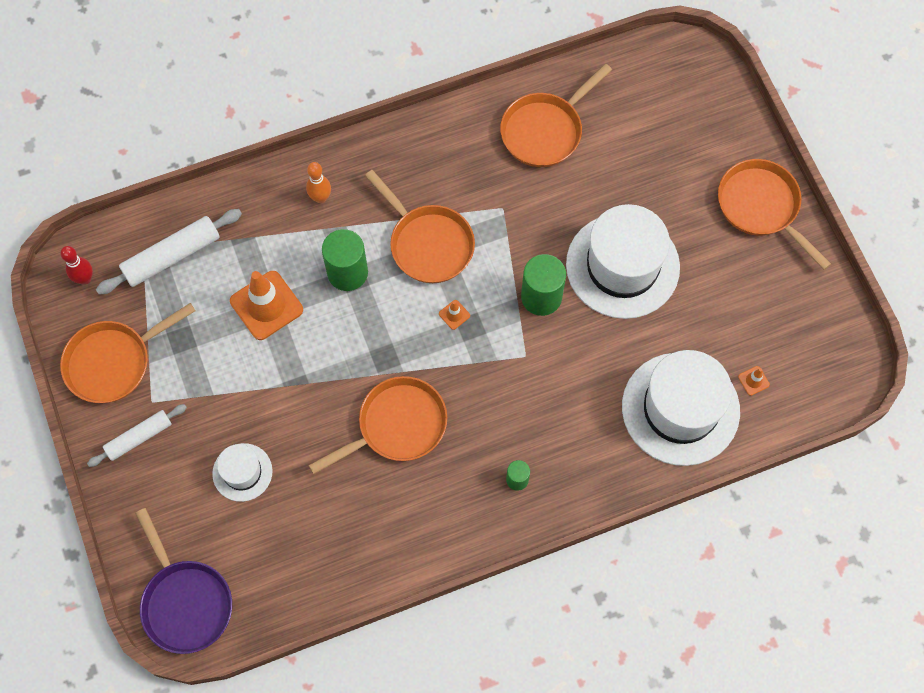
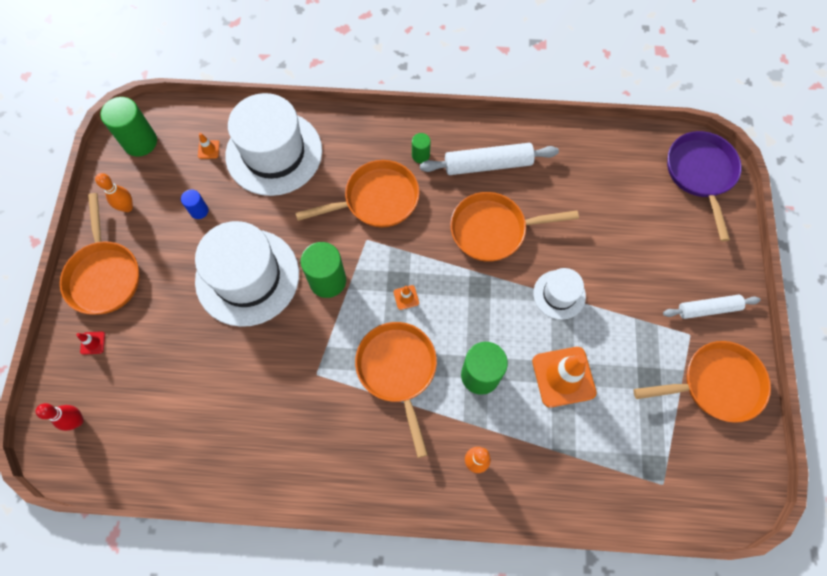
camera: 155 degrees left, 0 degrees up
red bowling pin [60,246,93,285] -> red bowling pin moved to [36,403,84,431]
white rolling pin [96,209,242,295] -> white rolling pin moved to [420,143,559,175]
white hat [212,443,273,502] -> white hat moved to [533,268,586,320]
orange pan [500,64,612,167] -> orange pan moved to [295,160,420,227]
none -> red traffic cone [76,331,105,355]
none -> orange bowling pin [95,173,133,212]
none -> green cylinder [100,97,157,156]
none -> blue cylinder [181,189,209,219]

